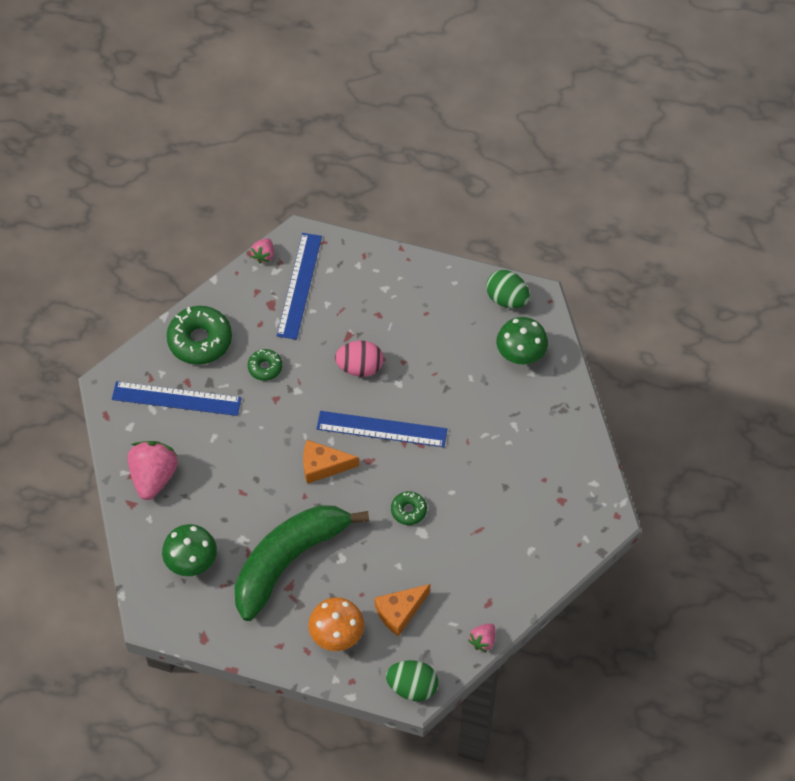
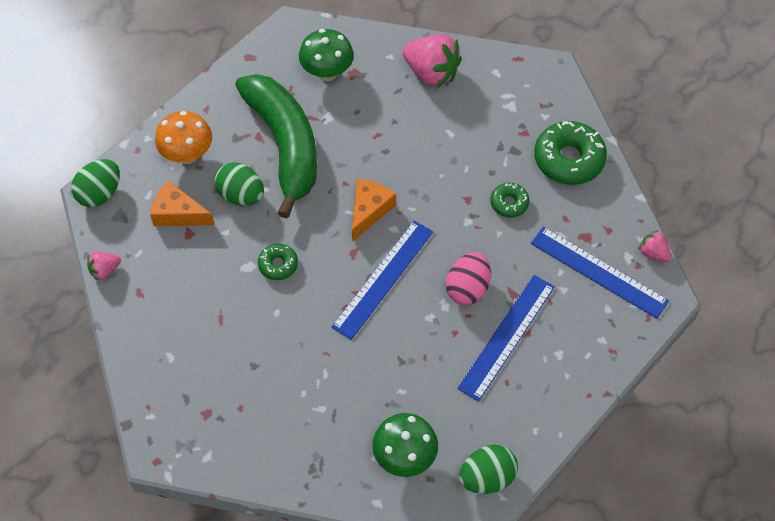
camera: 115 degrees right, 0 degrees up
blue ruler [112,381,242,416] -> blue ruler moved to [457,275,555,402]
orange cheese [375,584,430,637] -> orange cheese turned 60 degrees counterclockwise [150,181,215,226]
pink strawberry [468,623,495,652] -> pink strawberry turned 90 degrees counterclockwise [87,252,121,281]
none -> green egg [214,162,264,206]

